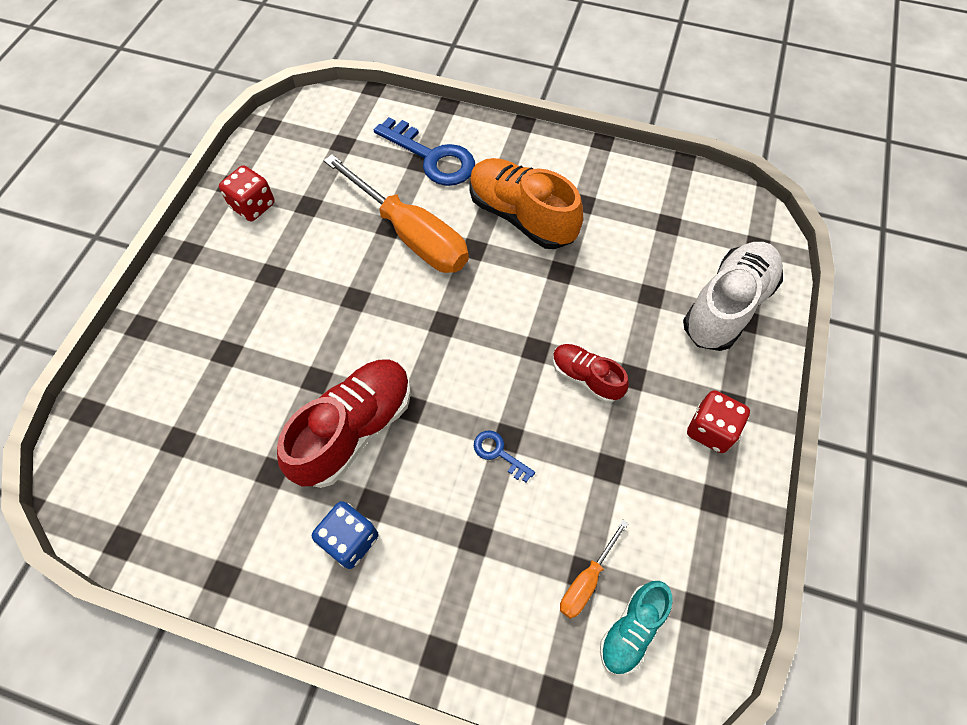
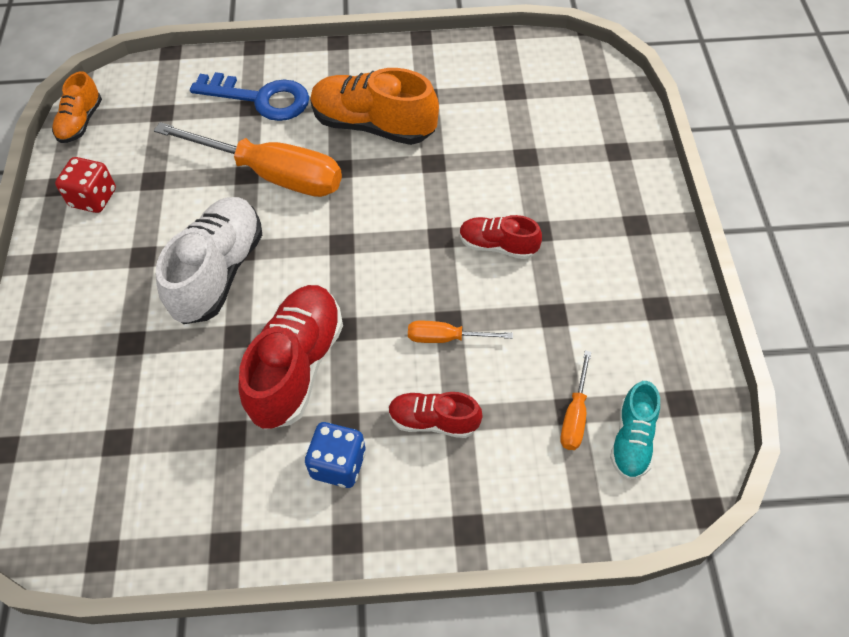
camera: 20 degrees left, 5 degrees down
blue key [474,431,535,482] -> orange screwdriver [408,321,513,343]
white shoe [683,242,783,351] -> white shoe moved to [156,197,262,324]
red dice [687,390,750,453] -> none
none -> orange shoe [52,71,102,143]
none -> red shoe [388,392,482,438]

